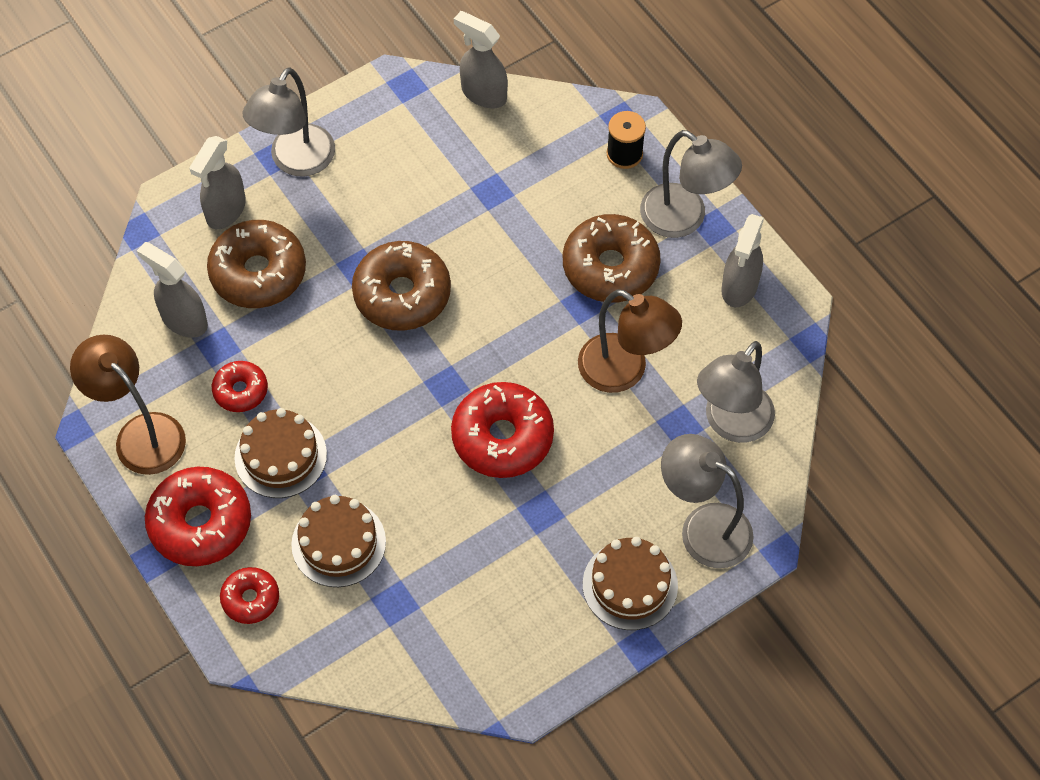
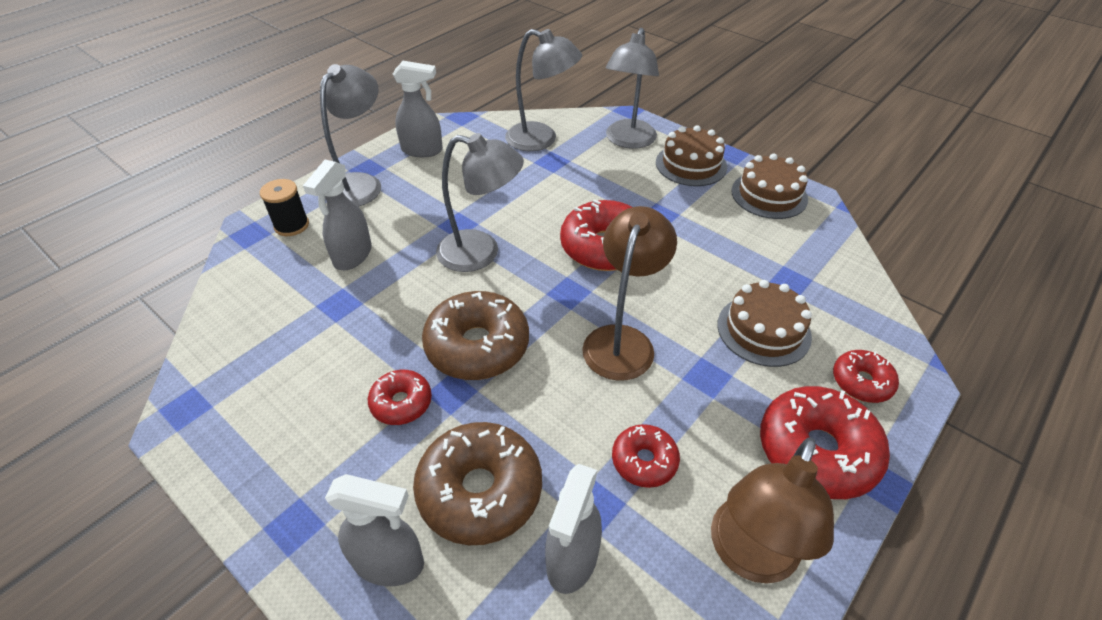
camera: 105 degrees left, 15 degrees down
brown cake [234,408,327,498] -> brown cake moved to [731,154,808,219]
grey lamp [243,67,335,177] -> grey lamp moved to [436,133,524,272]
grey spray bottle [454,11,508,108] -> grey spray bottle moved to [303,160,372,270]
brown donut [563,214,661,303] -> none
brown lamp [578,289,682,393] -> brown lamp moved to [582,206,677,381]
none -> red donut [368,370,432,425]

